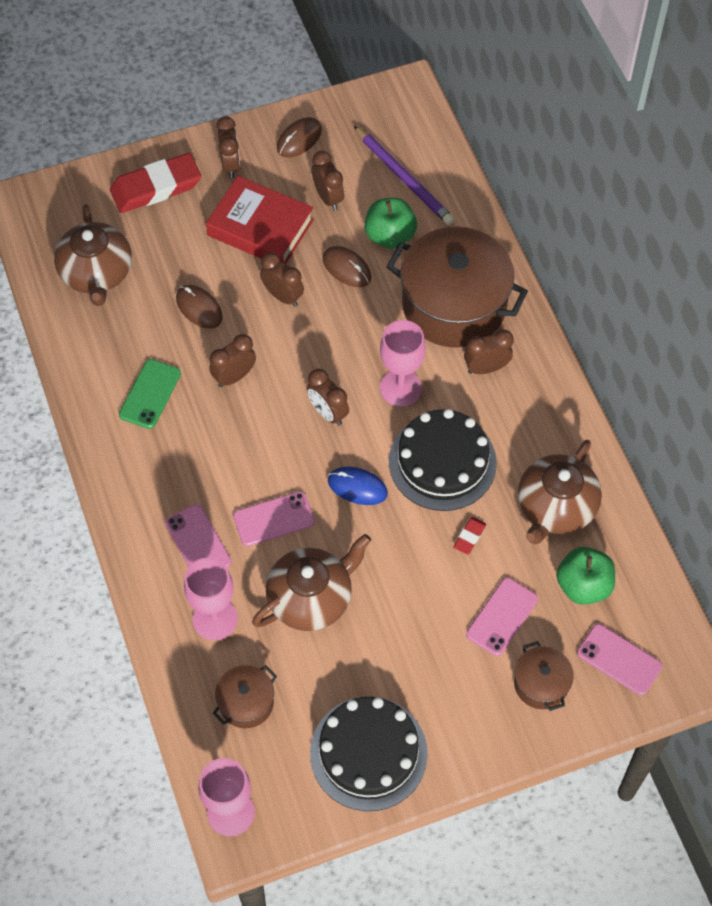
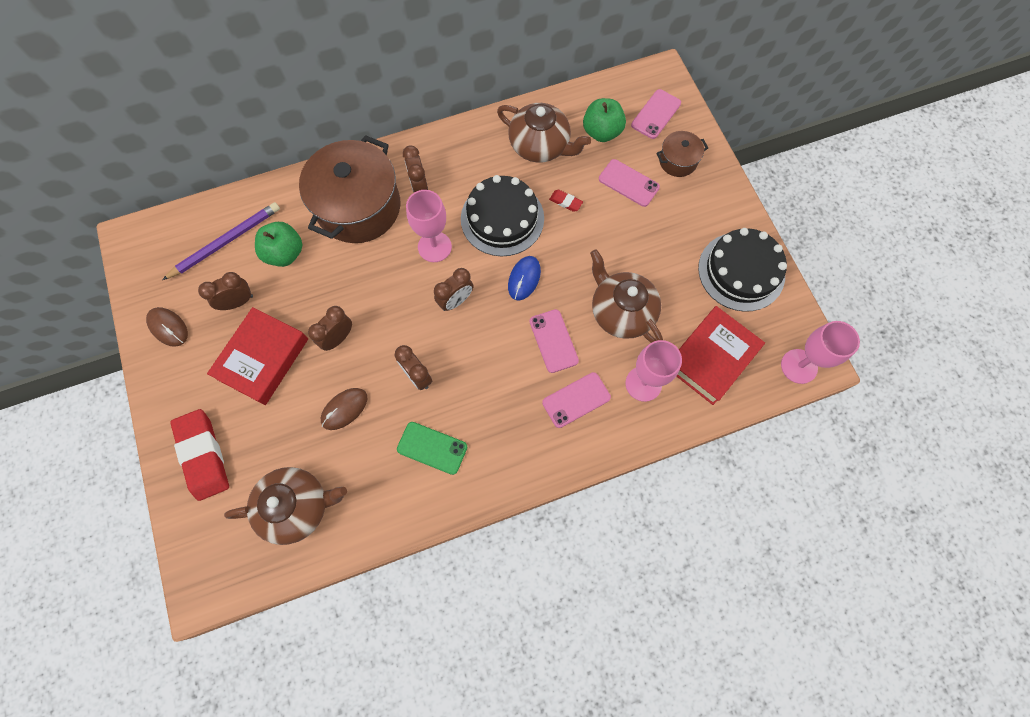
camera: 90 degrees left, 10 degrees up
brown pot [212,665,277,728] -> red book [676,306,765,405]
brown clock [216,116,240,178] -> none
brown mouse [322,246,371,287] -> none

